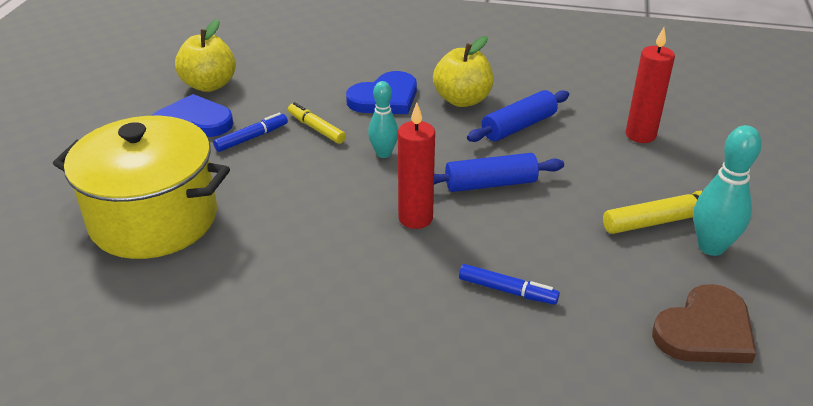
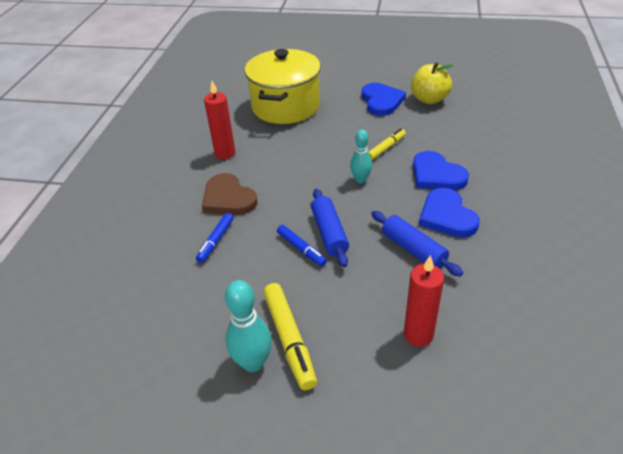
camera: 90 degrees right, 5 degrees up
blue marker [213,113,288,152] -> blue marker moved to [277,225,327,267]
red candle [398,102,435,229] -> red candle moved to [204,81,235,159]
yellow apple [433,36,493,107] -> blue heart [419,188,480,238]
brown heart [652,284,756,363] -> brown heart moved to [202,173,257,215]

